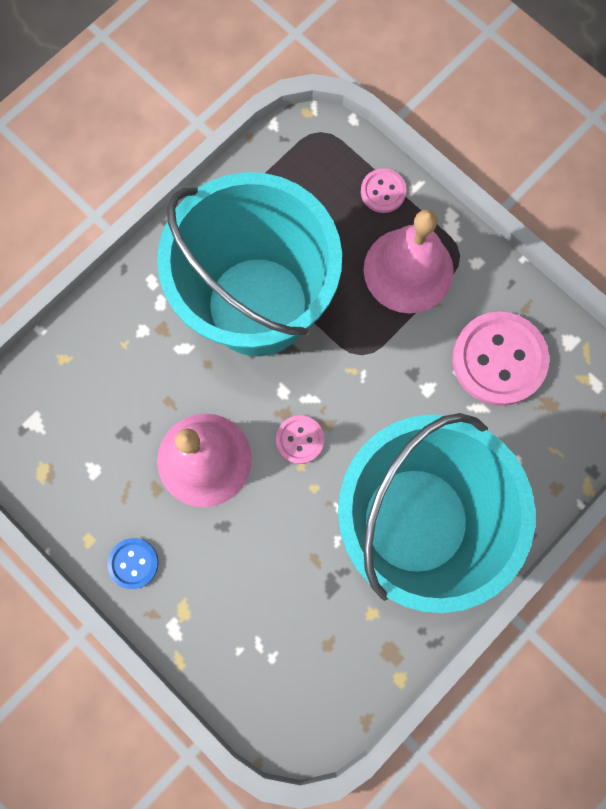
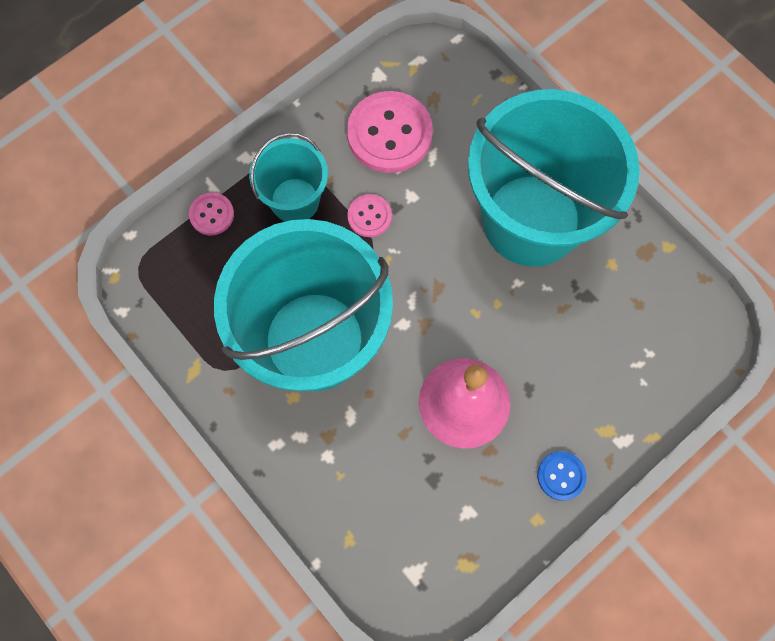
camera: 85 degrees left, 5 degrees down
pink button [276,415,324,464] -> pink button moved to [347,194,392,237]
pink bell [364,209,454,313] -> turquoise bucket [249,133,328,222]

